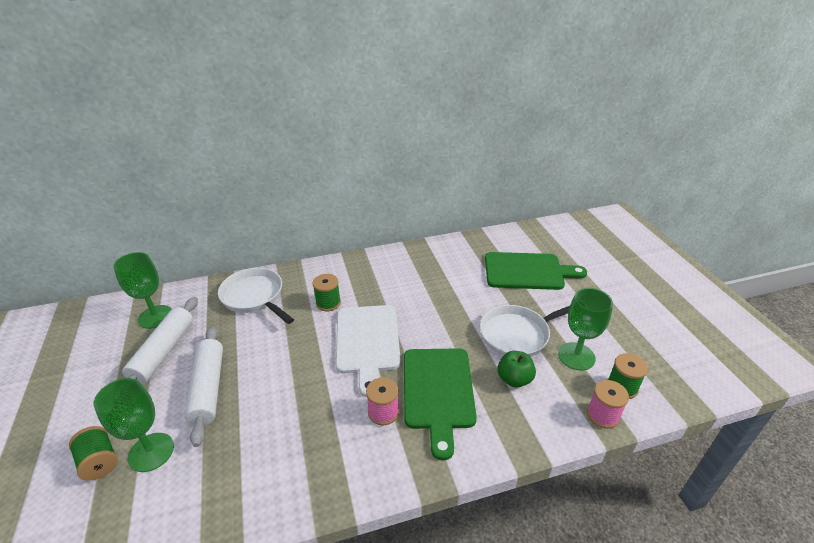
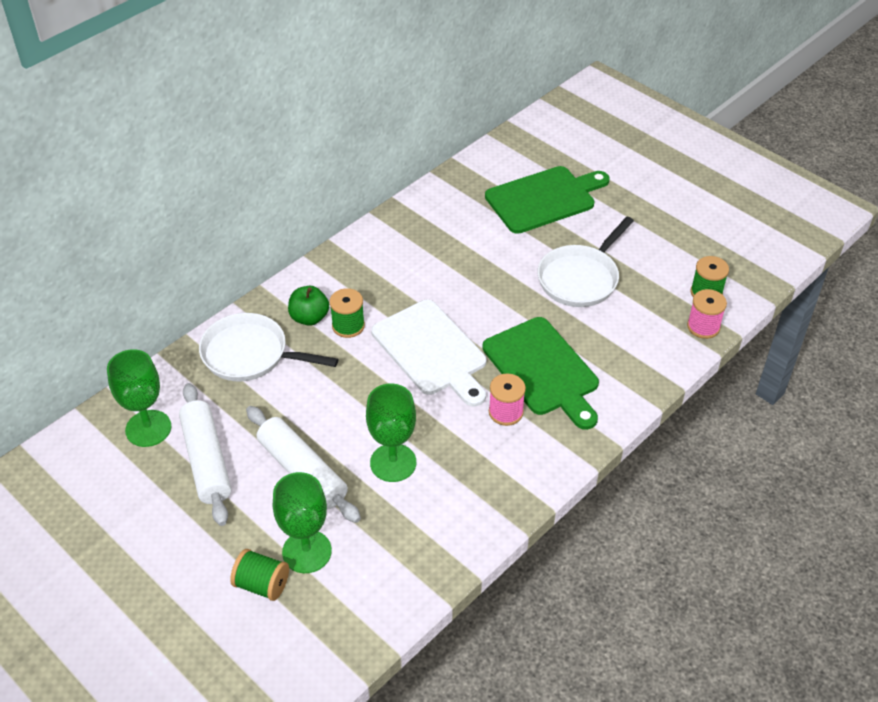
camera: 30 degrees left, 10 degrees up
green apple [498,351,536,388] -> green apple moved to [288,286,329,326]
green goblet [558,288,613,371] -> green goblet moved to [366,383,416,482]

